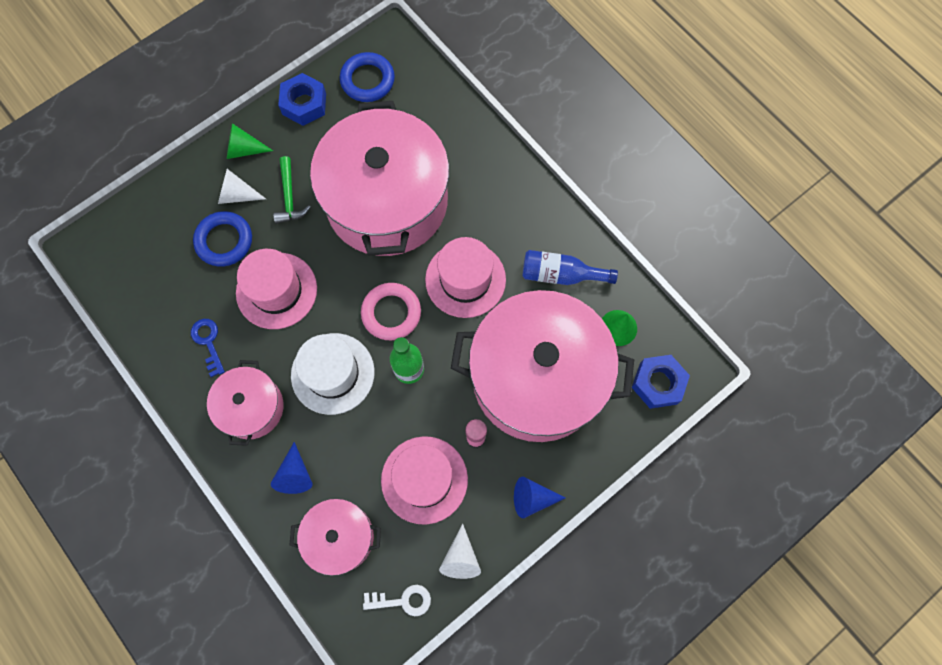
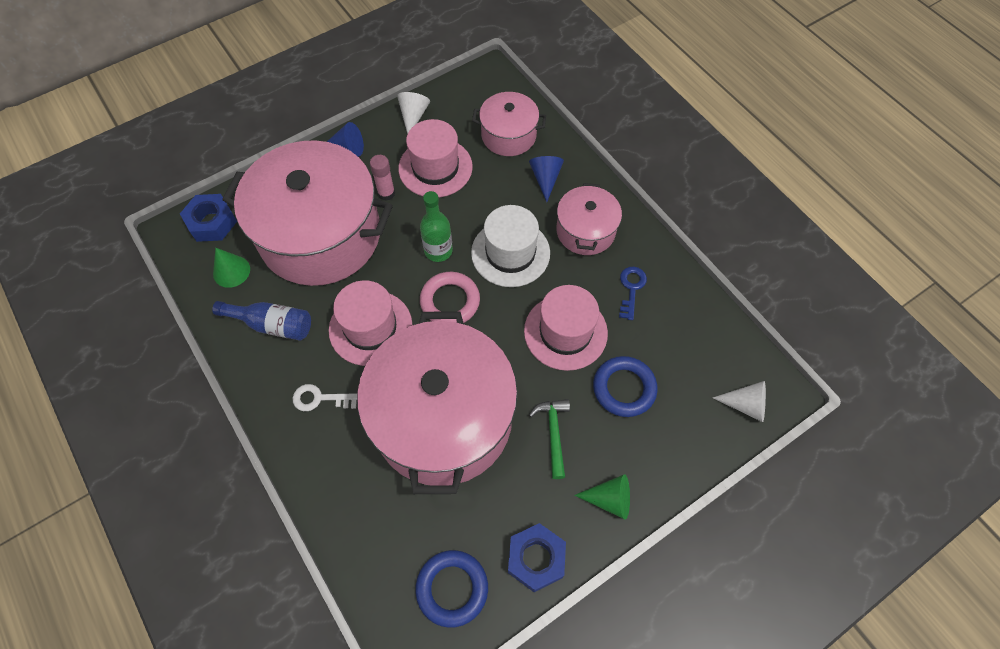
camera: 175 degrees left, 10 degrees down
blue key [191,319,225,377] -> blue key turned 150 degrees counterclockwise [619,267,647,320]
white cone [218,169,266,204] -> white cone moved to [713,381,766,422]
white key [363,585,431,616] -> white key moved to [293,384,357,411]

